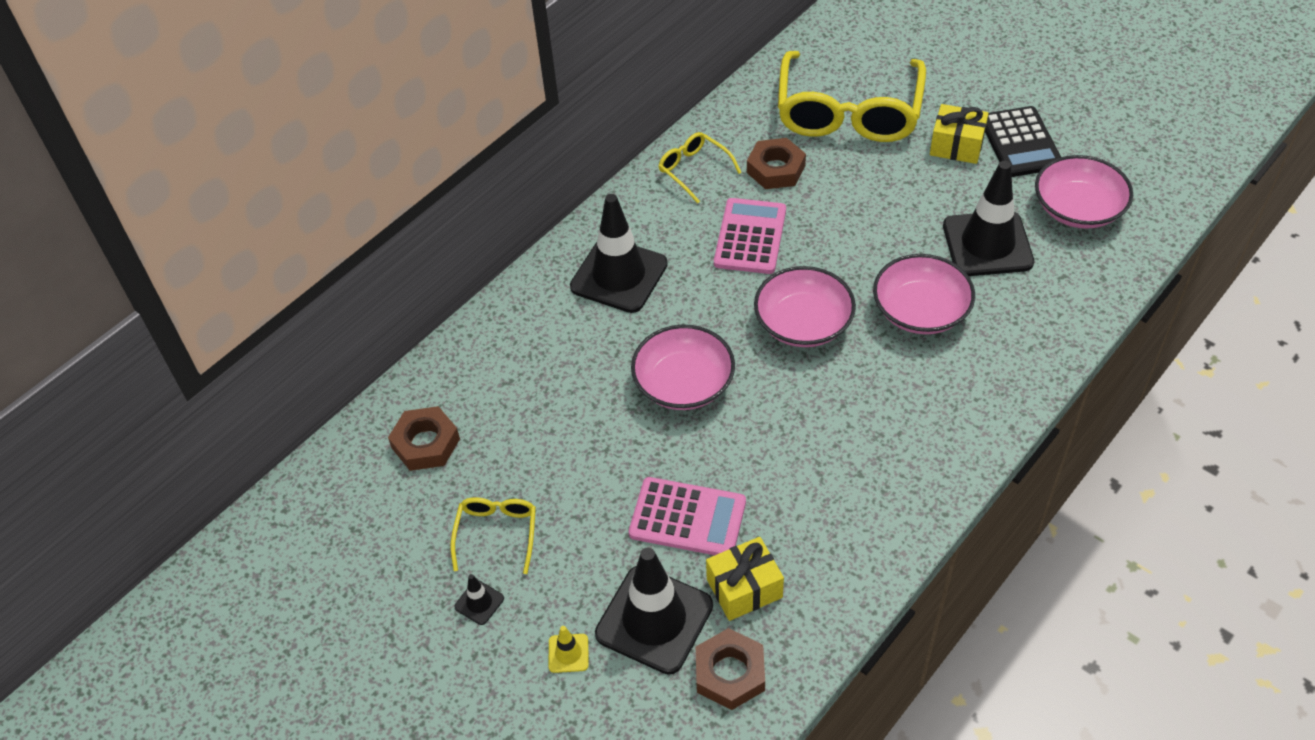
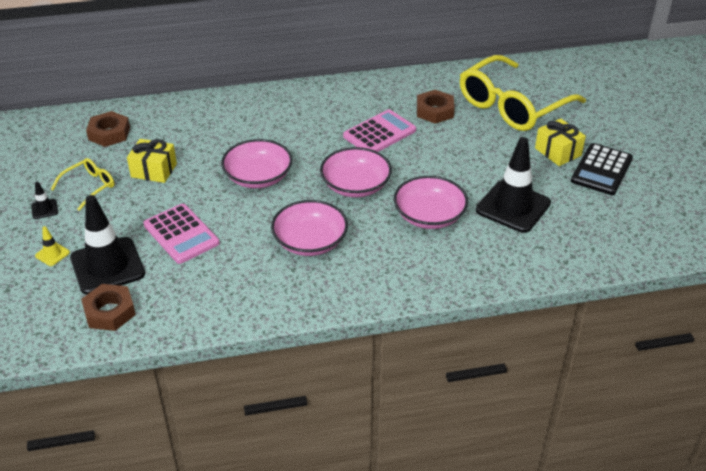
camera: 35 degrees right, 10 degrees down
black traffic cone [570,194,668,313] -> none
yellow glasses [659,132,742,203] -> none
yellow gift [706,537,784,621] -> yellow gift moved to [127,139,177,183]
pink bowl [1035,155,1133,229] -> pink bowl moved to [271,200,348,256]

